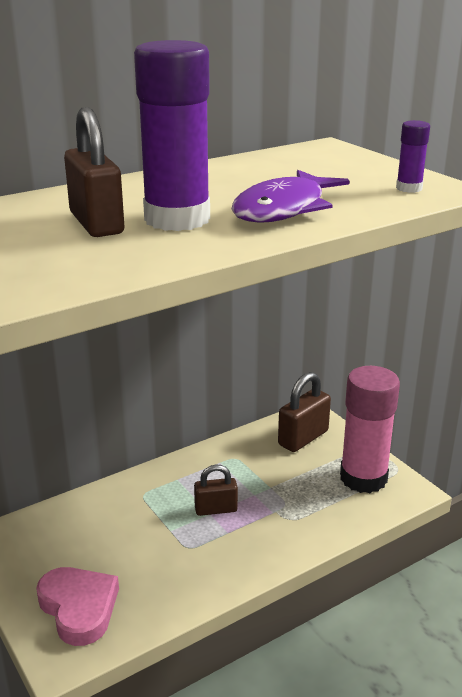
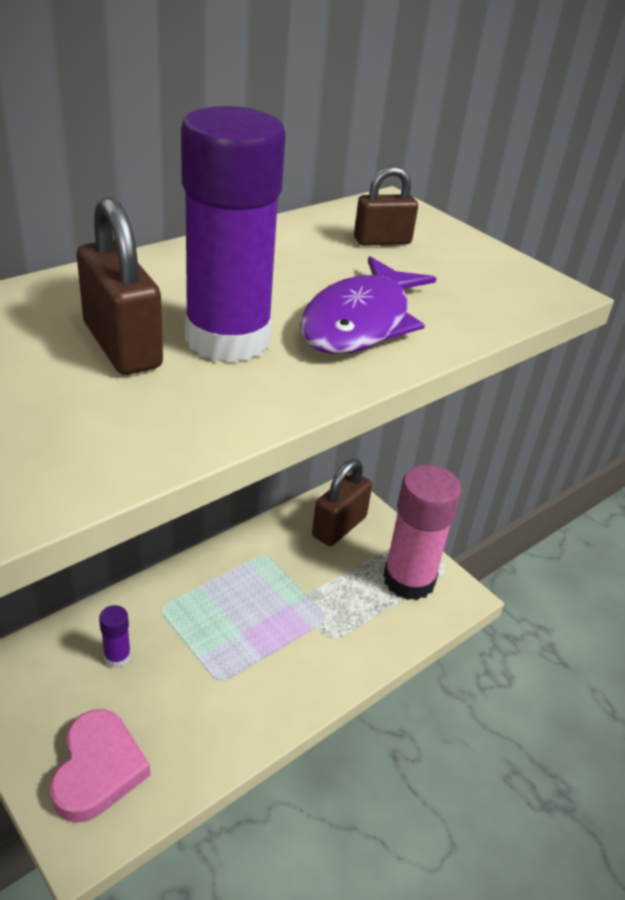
camera: 10 degrees left, 10 degrees up
pink heart [36,567,119,646] -> pink heart turned 45 degrees clockwise [50,709,150,823]
brown padlock [194,465,238,516] -> brown padlock moved to [354,166,418,246]
purple glue stick [396,120,430,193] -> purple glue stick moved to [99,605,131,668]

